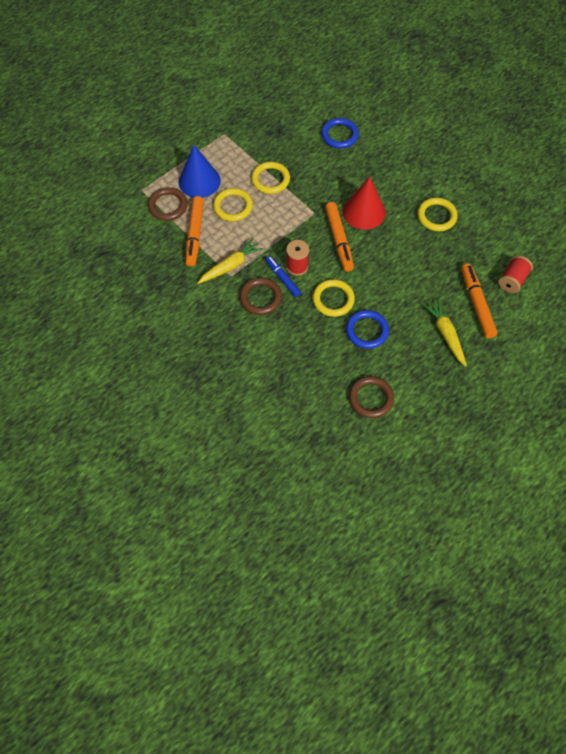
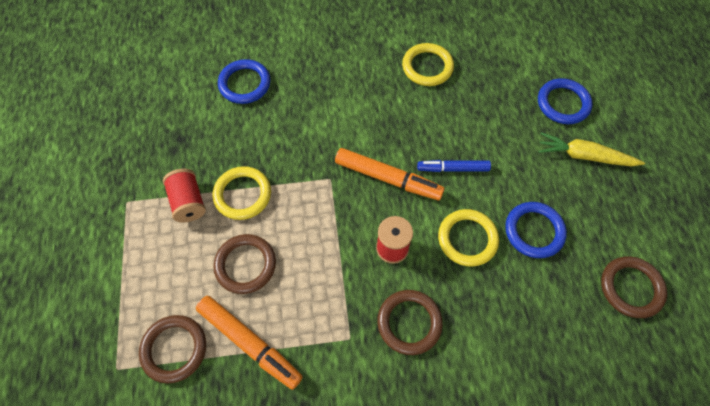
camera: 55 degrees left, 0 degrees up
blue cone [179,145,221,198] -> none
yellow carrot [198,238,263,284] -> none
yellow ring [213,188,253,222] -> brown ring [213,234,276,294]
blue marker [265,256,301,297] -> blue marker moved to [417,160,491,172]
red cone [343,177,386,230] -> none
orange marker [461,263,498,338] -> blue ring [538,78,592,124]
red spool [498,256,533,293] -> red spool moved to [163,169,206,223]

